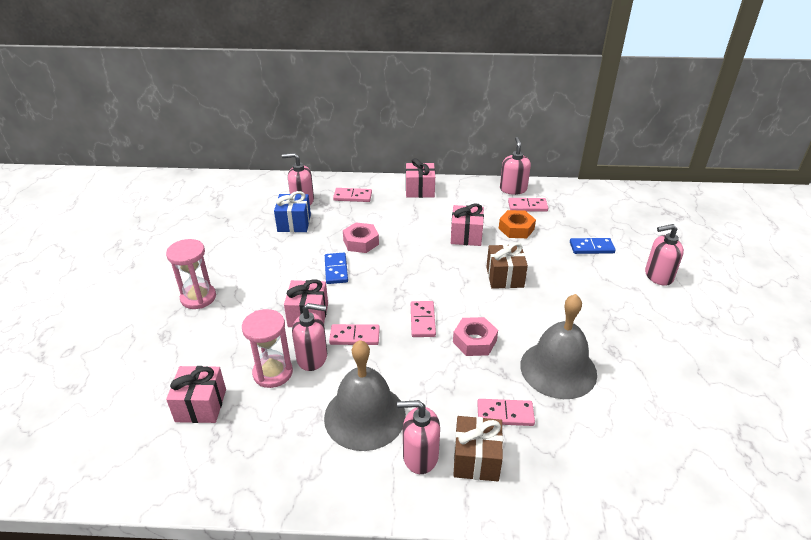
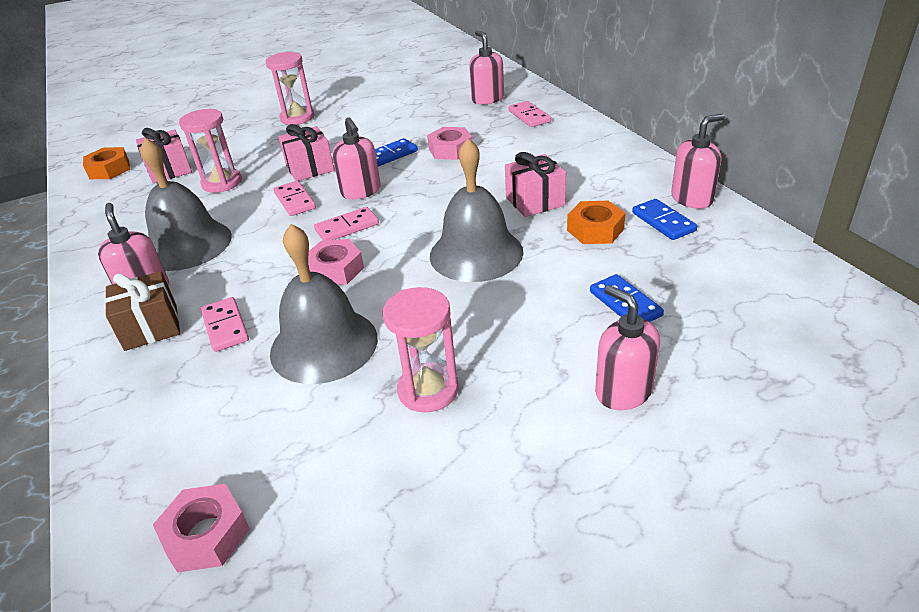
camera: 65 degrees right, 0 degrees up
blue gift [274,191,311,232] -> none
pink soap dispenser [292,303,327,371] -> pink soap dispenser moved to [332,117,381,199]
pink gift [406,158,435,198] -> none
brown gift [486,242,528,289] -> grey bell [430,138,523,282]
pink domino [508,198,548,212] -> blue domino [632,199,697,240]
none -> orange nut [83,147,130,179]
none -> pink nut [153,484,250,573]
none -> pink hourglass [383,287,459,413]

